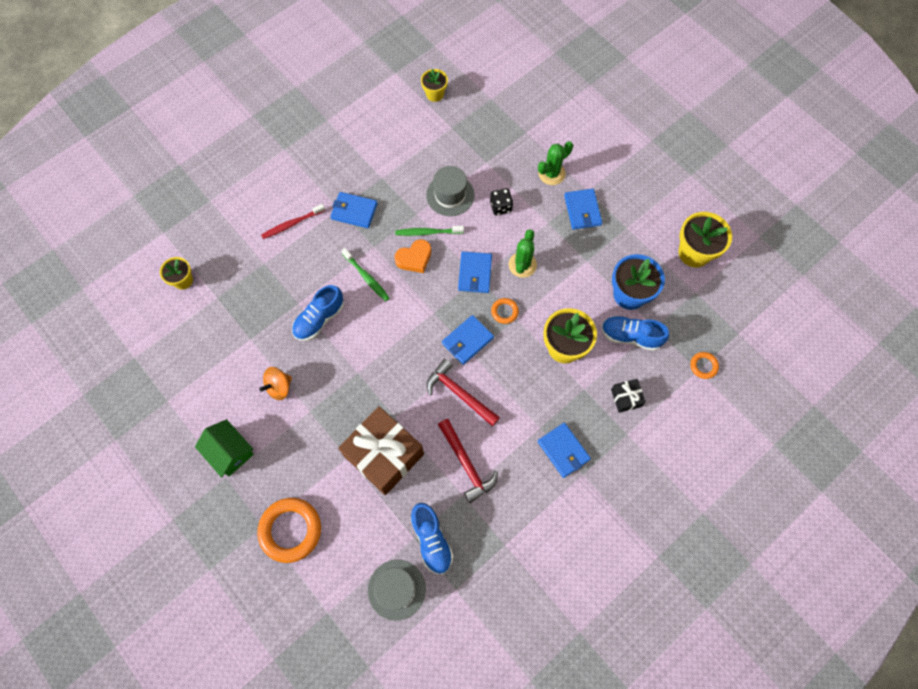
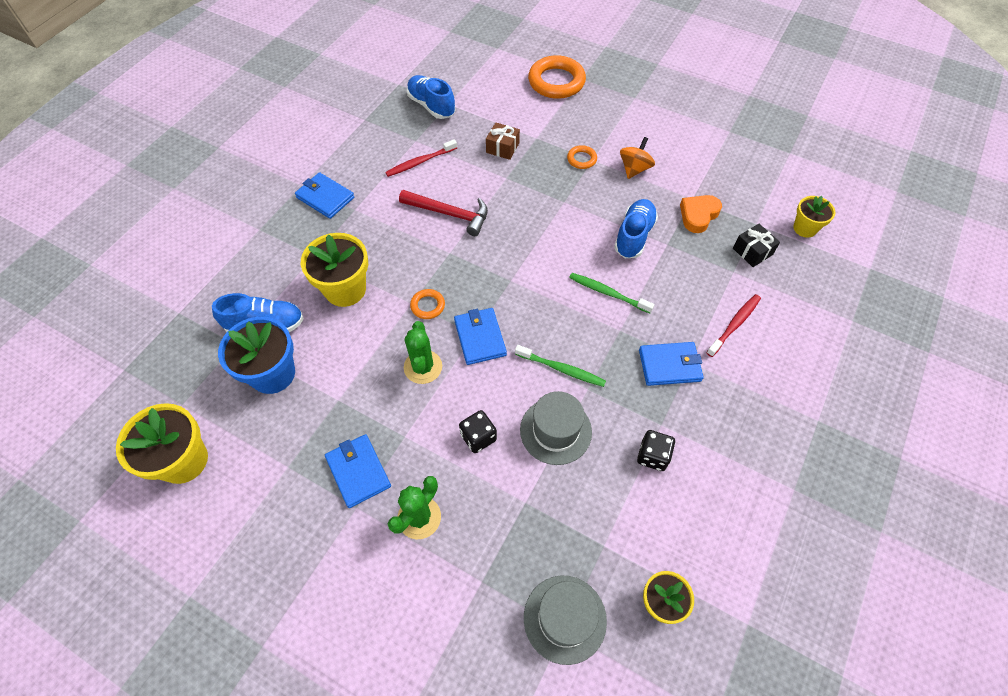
camera: 160 degrees right, 10 degrees down
green house [195,419,254,478] -> none
brown gift [338,406,424,495] -> brown gift [486,122,520,160], size x0.44
grey hat [368,560,426,621] -> grey hat moved to [524,576,607,665]
green toothbrush [395,226,464,236] -> green toothbrush turned 45 degrees clockwise [515,345,606,387]
orange heart [395,239,431,273] -> orange heart moved to [680,195,722,233]
red hammer [438,419,498,503] -> red toothbrush [385,139,457,177]
blue wallet [442,315,494,365] -> none
black gift [611,379,646,413] -> black gift moved to [733,224,780,267]
orange ring [690,352,719,379] -> orange ring moved to [567,145,597,169]
none -> black dice [637,430,675,471]

